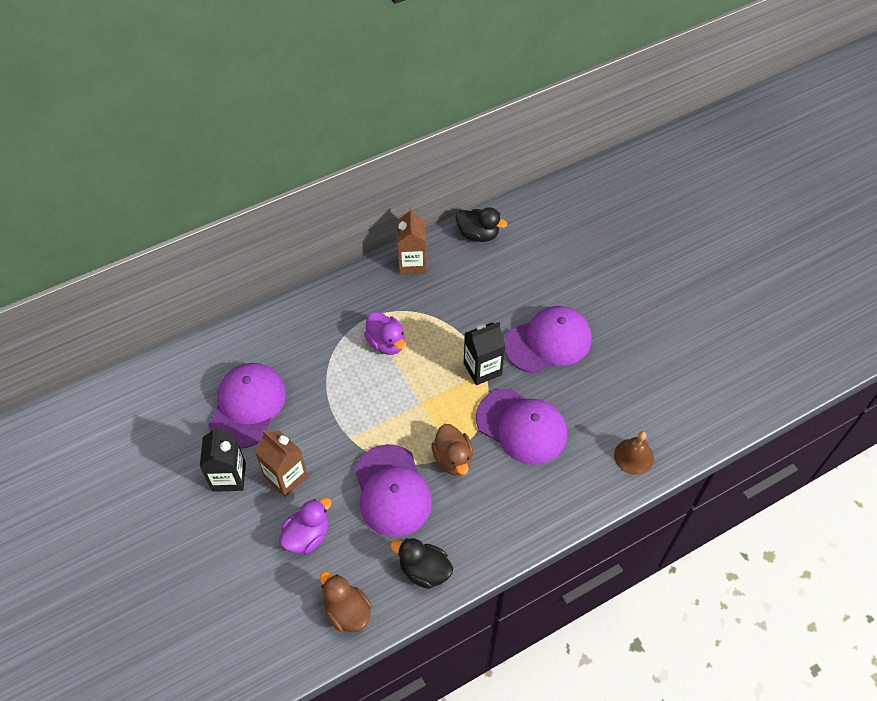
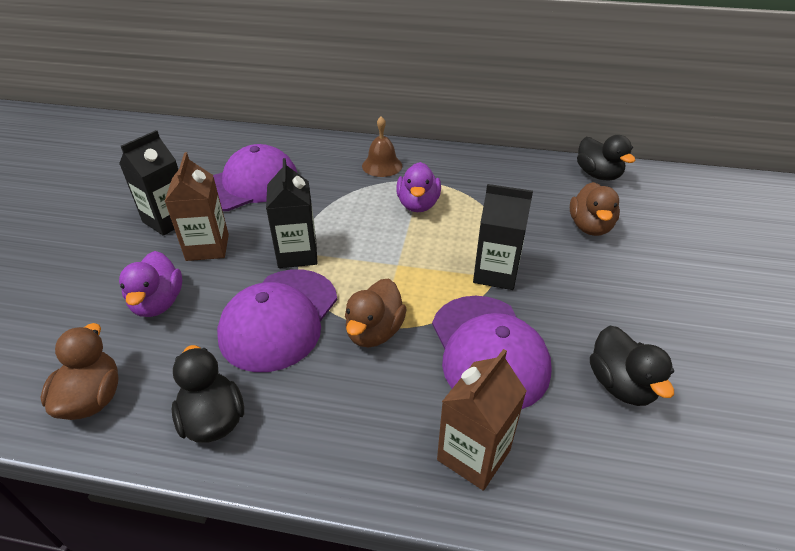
camera: 40 degrees right, 15 degrees down
purple duck [279,498,332,554] -> purple duck turned 90 degrees clockwise [119,251,182,317]
brown carton [396,207,427,275] -> brown carton moved to [437,349,527,491]
purple cap [504,306,592,373] -> none
brown bell [614,431,654,475] -> brown bell moved to [362,116,402,177]
none -> black carton [266,158,318,268]
none -> brown duck [570,182,620,236]
none -> black duck [590,326,674,406]

